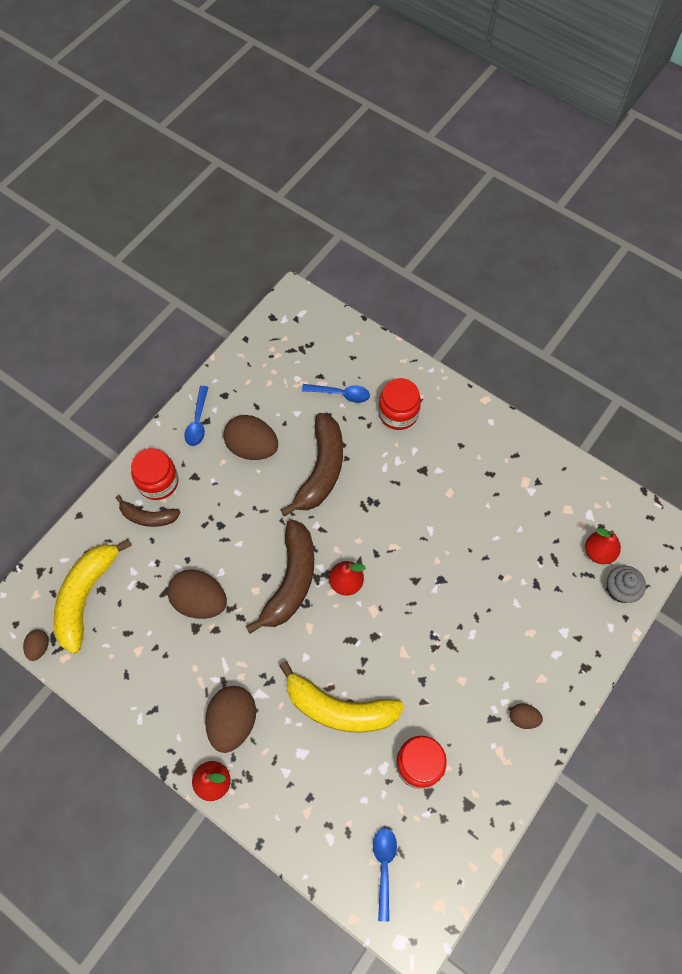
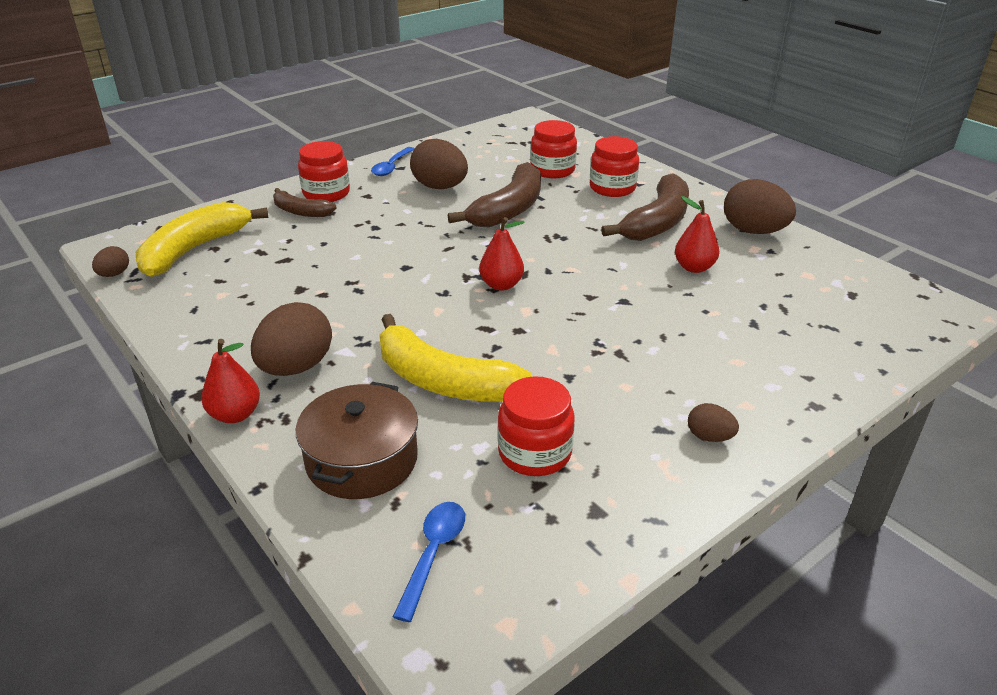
camera: 15 degrees right, 30 degrees down
brown egg [167,569,227,619] -> brown egg moved to [724,179,796,234]
brown banana [246,519,314,634] -> brown banana moved to [601,173,689,241]
blue spoon [302,384,370,403] -> red jar [530,120,577,178]
red pear [585,528,621,564] -> red pear moved to [675,196,719,273]
grey cupcake [607,566,646,603] -> none
none -> brown pot [296,382,418,499]

